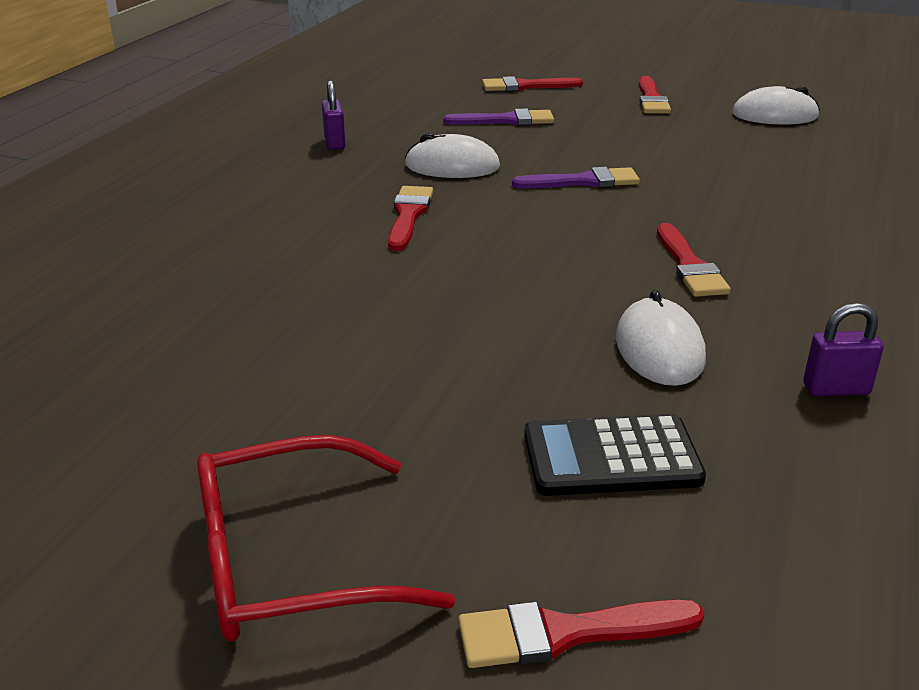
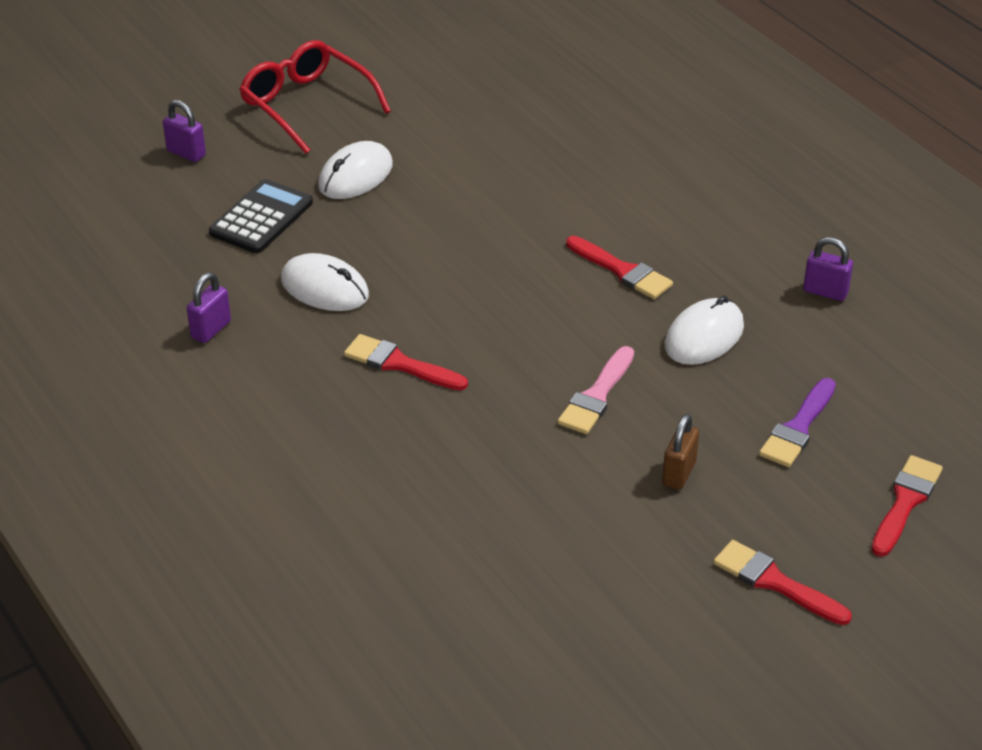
camera: 125 degrees right, 10 degrees up
red glasses [197,435,455,642] -> red glasses turned 60 degrees counterclockwise [239,40,391,154]
red brush [458,600,705,668] -> purple padlock [163,100,206,162]
purple brush [512,167,640,189] -> pink brush [558,346,634,434]
white mouse [733,86,820,125] -> white mouse moved to [318,141,393,199]
none -> brown padlock [662,414,699,490]

